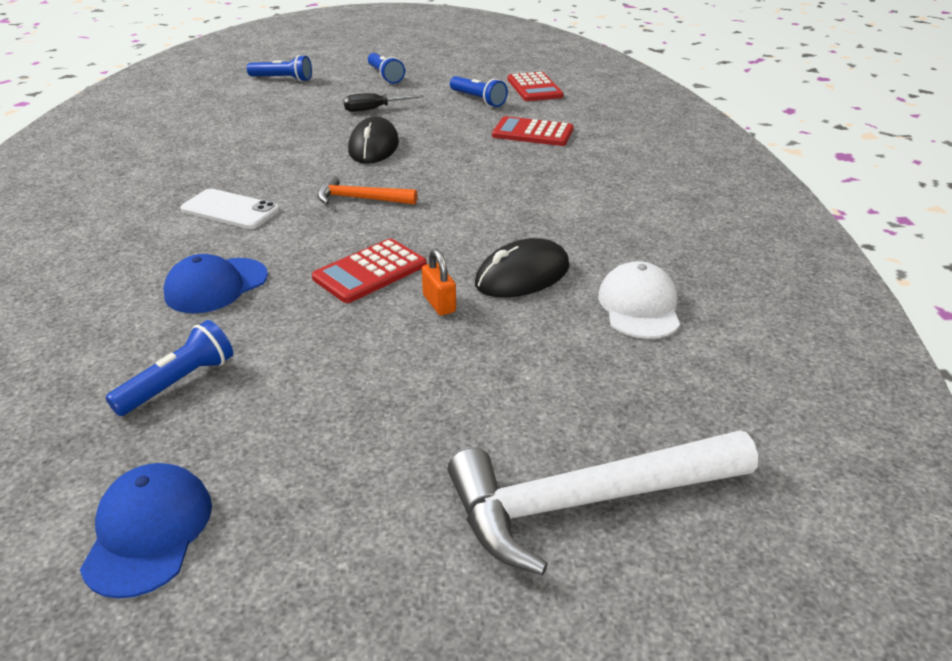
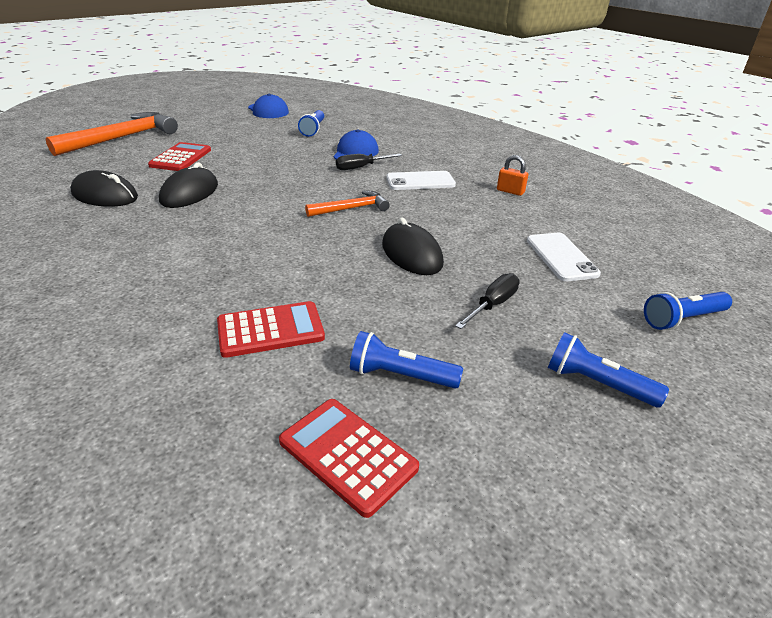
camera: 145 degrees right, 0 degrees up
red calculator [312,238,427,303] -> red calculator moved to [148,142,211,171]
orange padlock [422,249,456,316] -> orange padlock moved to [497,155,528,196]
white hammer [448,430,758,575] -> orange hammer [46,112,178,156]
white cap [598,261,680,339] -> black mouse [70,170,138,207]
none -> black screwdriver [336,154,402,170]
none -> white phone [527,233,601,281]

